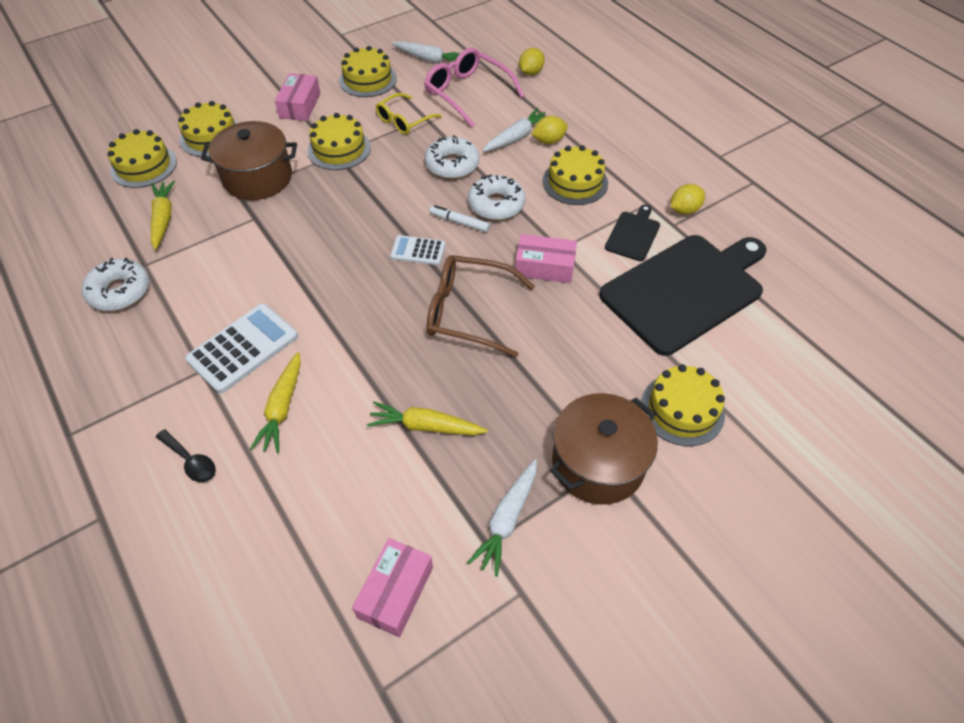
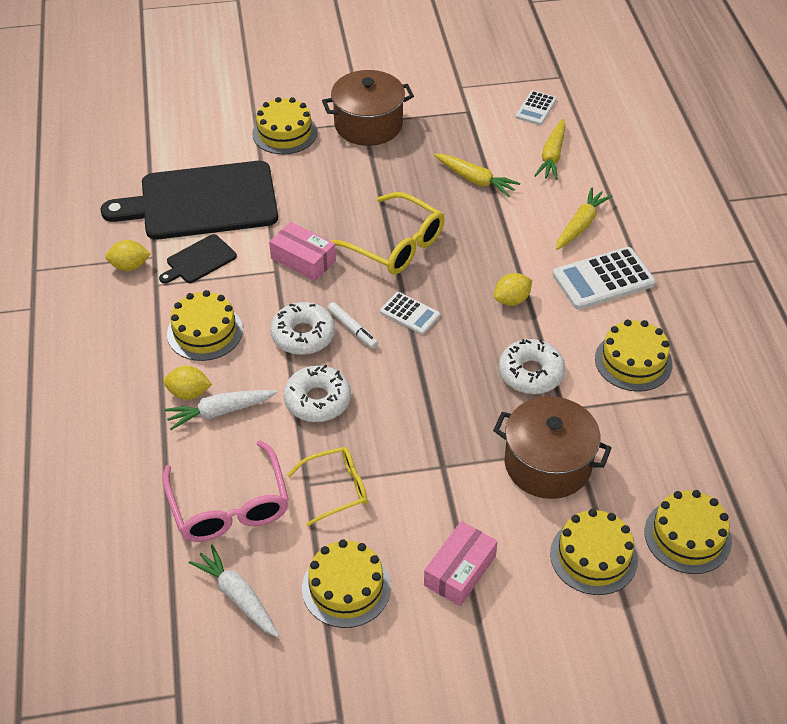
camera: 155 degrees left, 5 degrees down
white donut [82,258,149,311] -> white donut moved to [499,339,565,394]
yellow carrot [151,180,175,250] -> yellow carrot moved to [534,119,566,180]
black spoon [156,429,216,482] -> none
yellow cake [307,113,371,170] -> yellow cake moved to [595,319,673,392]
pink box [352,538,433,637] -> white calculator [516,90,557,125]
brown glasses [427,255,535,358] -> yellow glasses [329,192,445,275]
white carrot [467,459,537,577] -> none
yellow lemon [519,48,545,75] -> yellow lemon moved to [494,273,532,306]

